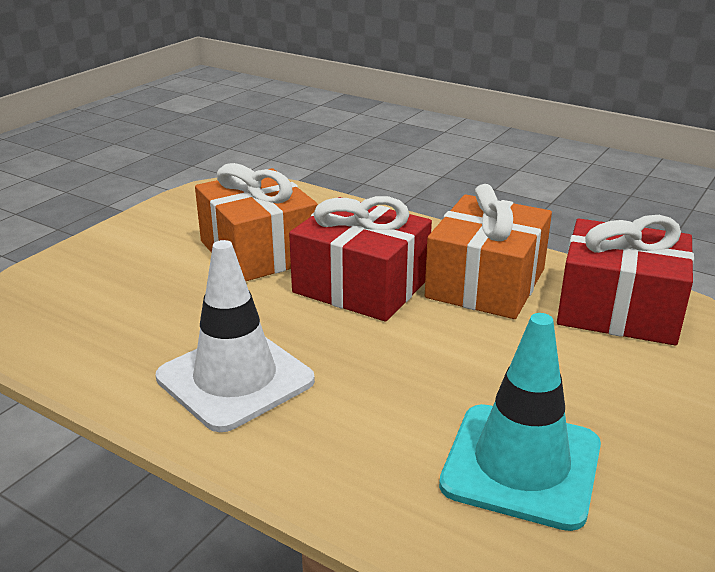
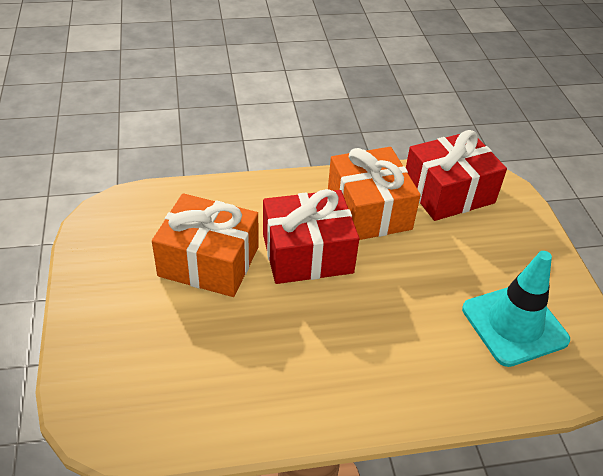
camera: 45 degrees left, 15 degrees up
white traffic cone [156,240,315,432] -> none

